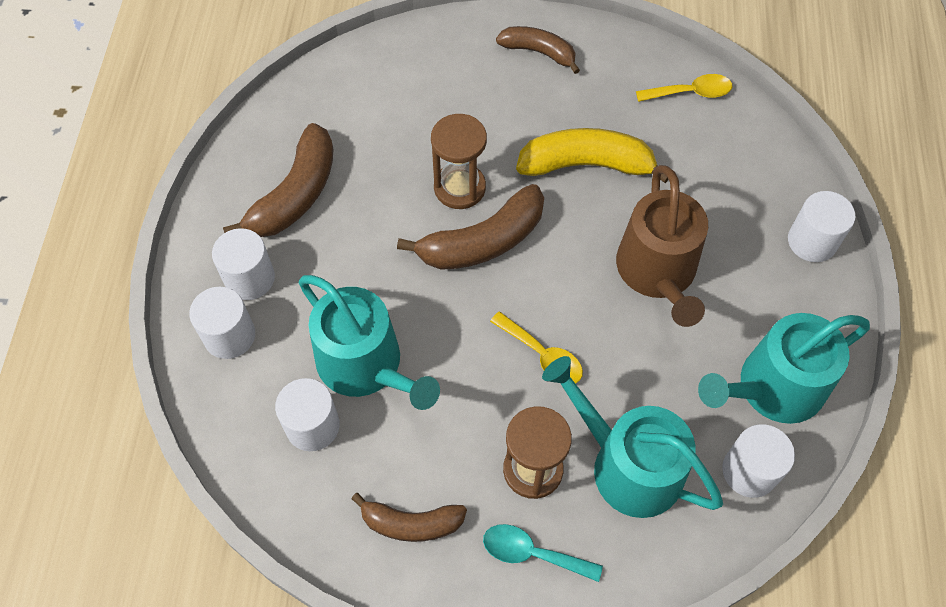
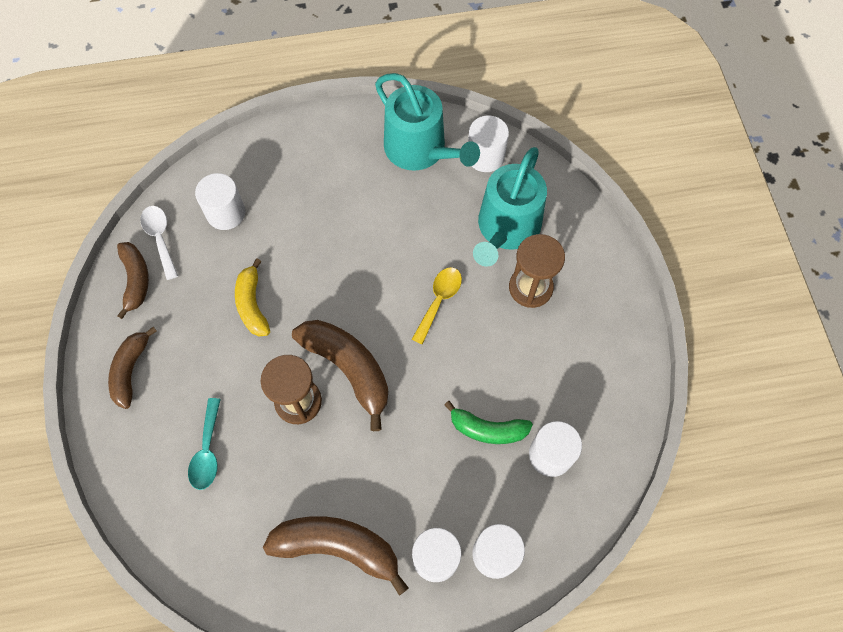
camera: 105 degrees left, 5 degrees up
turquoise watering can [298,275,440,410] -> green banana [444,401,533,444]
brown banana [351,493,467,542] -> brown banana moved to [117,242,149,319]
turquoise spoon [483,524,603,582] -> turquoise spoon moved to [188,398,221,490]
yellow banana [516,128,668,183] -> yellow banana [235,259,270,336], size x0.64
brown watering can [616,165,708,327] -> none
yellow spoon [636,74,732,102] -> white spoon [140,206,178,280]
white cylinder [788,191,856,262] -> white cylinder moved to [195,173,245,230]

